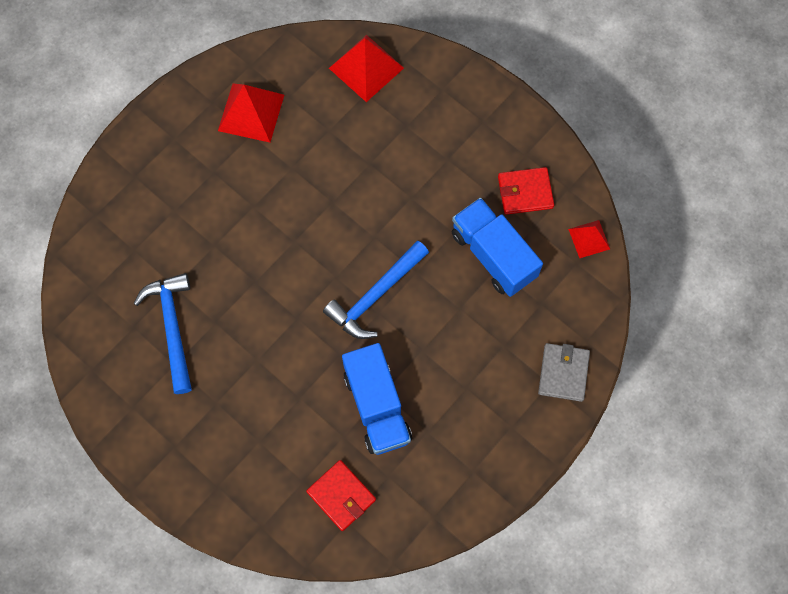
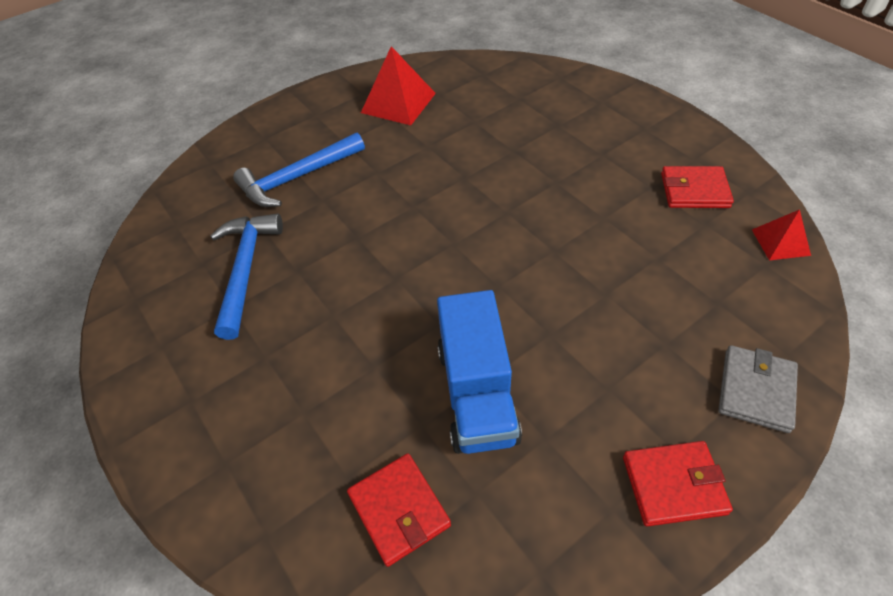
camera: 15 degrees right, 20 degrees down
blue hammer [323,241,429,339] -> blue hammer moved to [233,133,365,207]
red pyramid [329,35,404,102] -> none
blue truck [452,198,543,297] -> none
none -> red wallet [623,441,733,527]

